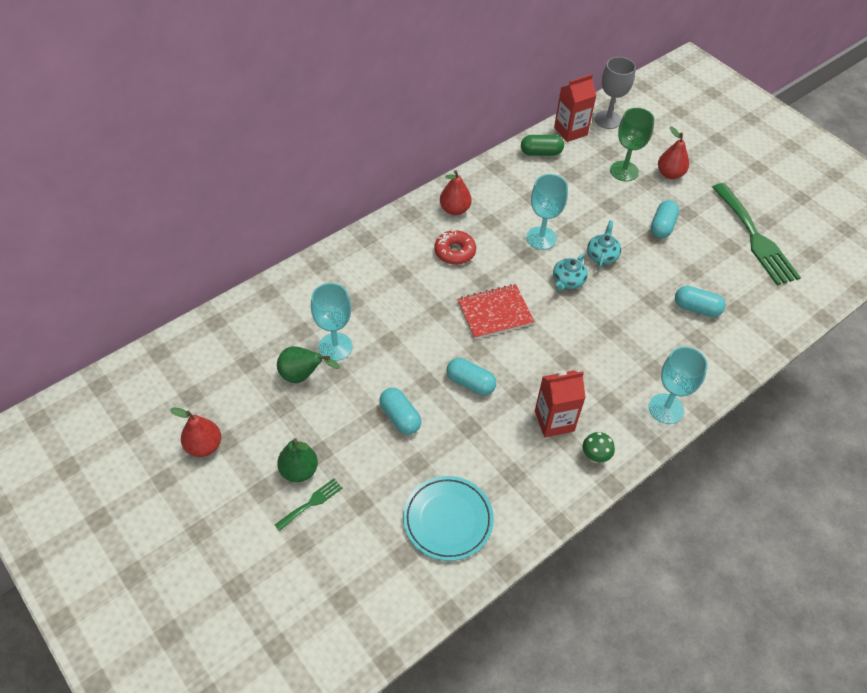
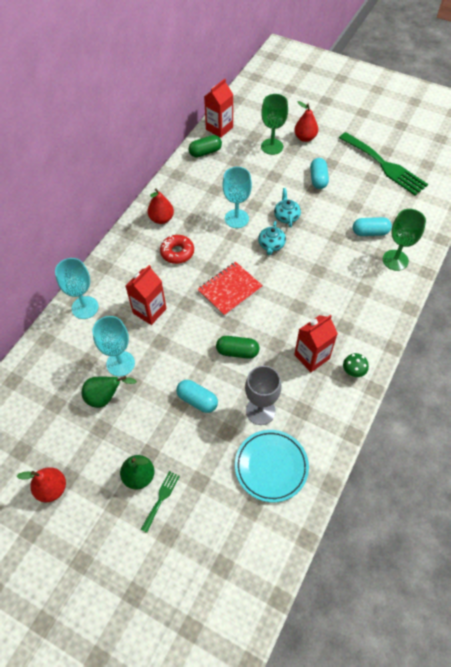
camera: 20 degrees left, 5 degrees up
turquoise capsule [447,358,496,395] -> green capsule [216,336,259,359]
grey goblet [595,57,636,129] -> grey goblet moved to [245,366,281,425]
turquoise goblet [649,347,708,424] -> turquoise goblet moved to [55,258,99,319]
none -> red carton [126,265,167,325]
none -> green goblet [383,209,426,271]

